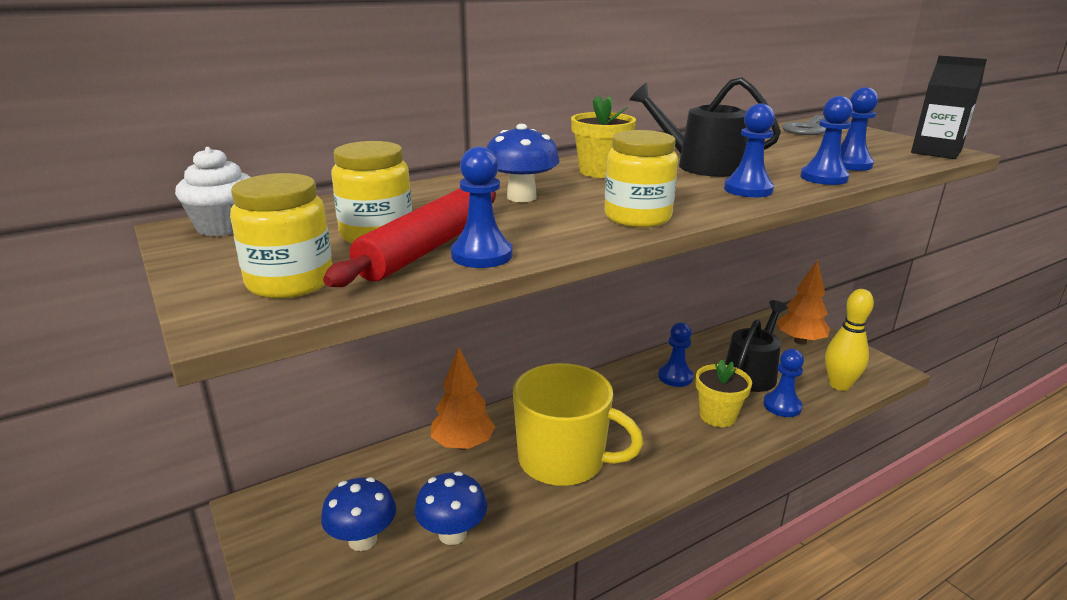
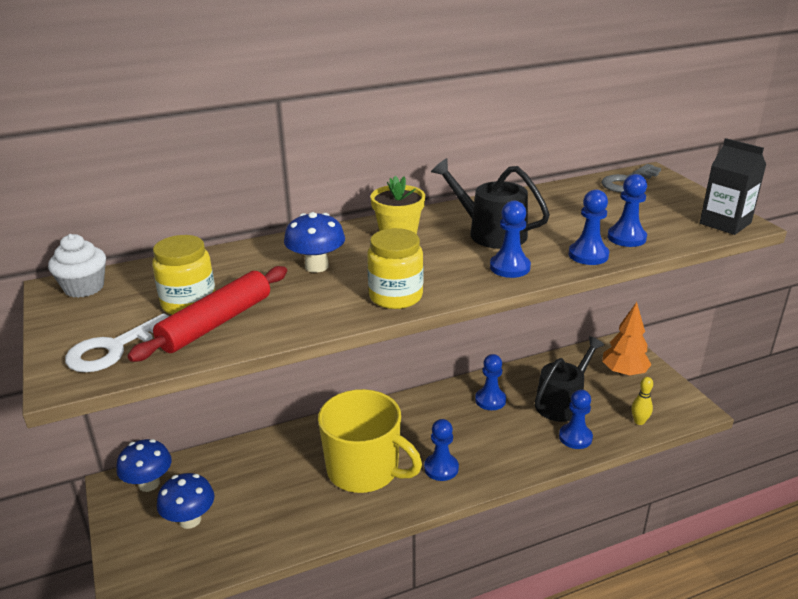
camera: 10 degrees right, 5 degrees up
yellow jar [230,173,332,298] -> white key [65,313,169,372]
blue mushroom [414,471,487,545] -> blue mushroom moved to [116,439,172,492]
orange tree [431,347,496,450] -> none
blue pawn [451,147,512,268] -> blue pawn moved to [424,419,459,481]
yellow flower pot [695,359,752,427] -> none
yellow bowling pin [825,289,874,391] -> yellow bowling pin [631,377,653,425], size x0.56

